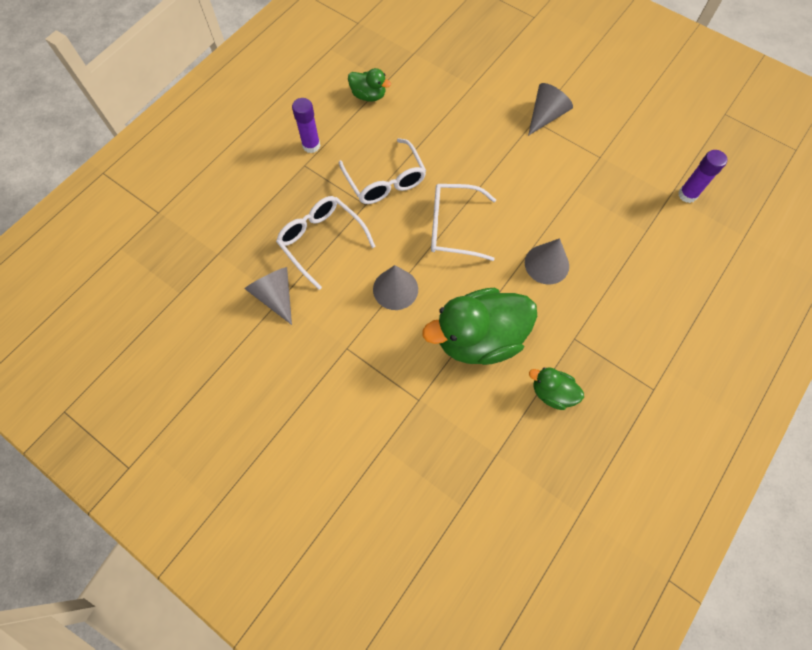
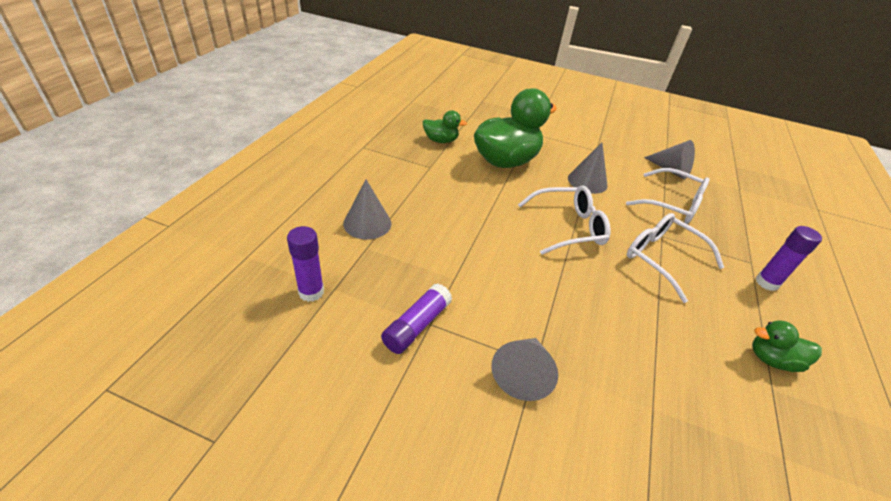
camera: 160 degrees right, 25 degrees down
grey cone [525,238,569,285] -> grey cone moved to [343,179,391,240]
none -> purple glue stick [381,284,452,354]

